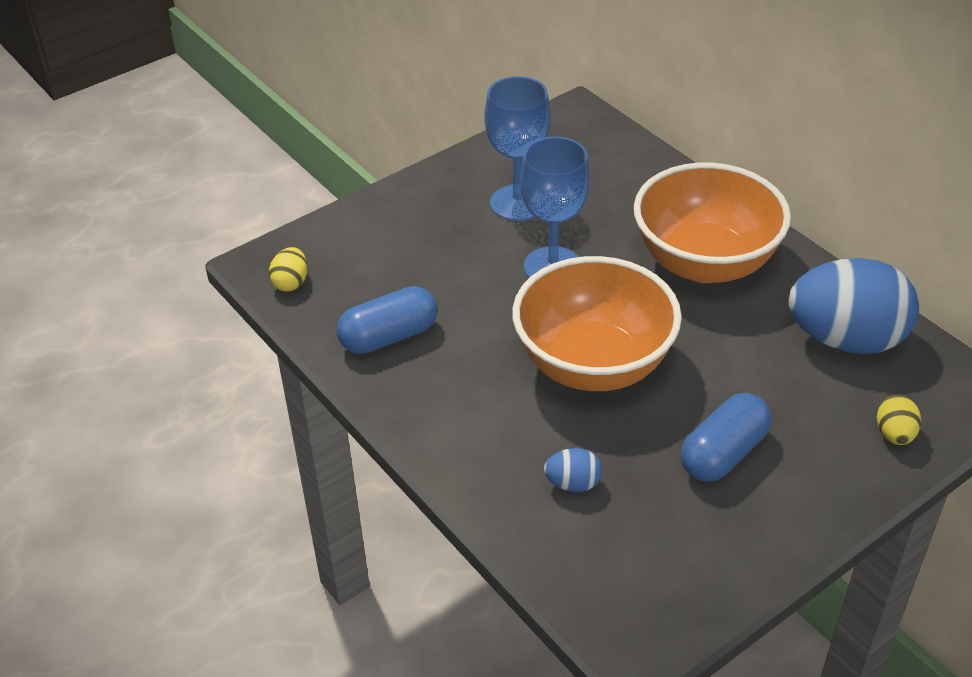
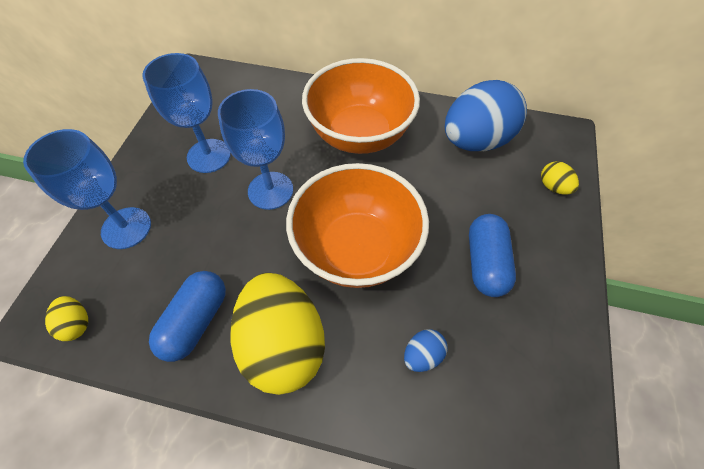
camera: 40 degrees left, 15 degrees up
none -> blue goblet [23,129,151,249]
none -> yellow egg [231,273,325,395]

